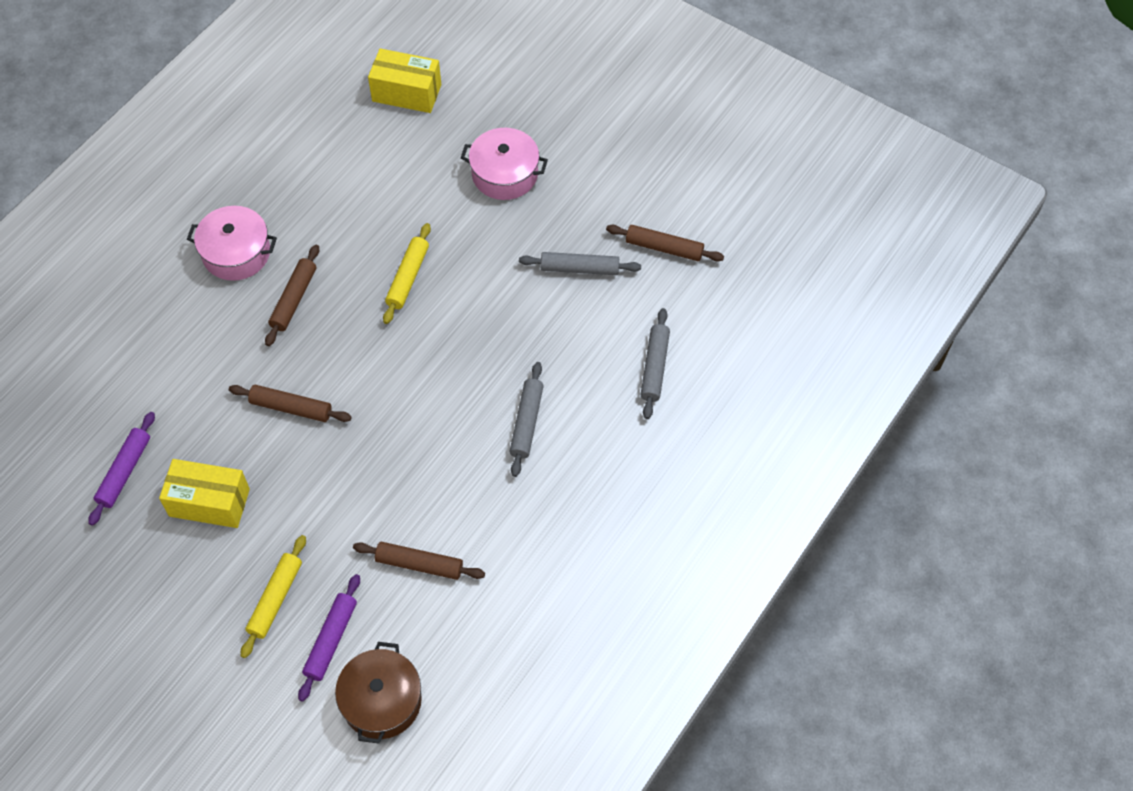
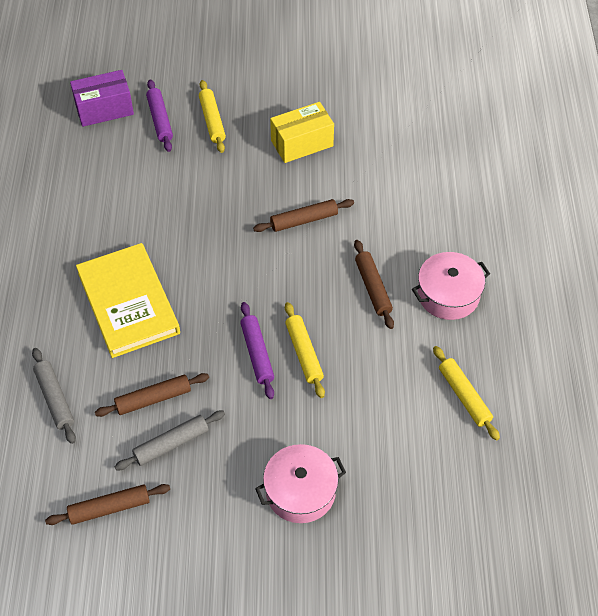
camera: 145 degrees right, 5 degrees down
purple rolling pin [88,412,155,526] -> purple rolling pin moved to [240,302,274,399]
brown pot [335,642,422,744] -> purple box [70,70,134,127]
brown rolling pin [353,542,485,580] -> brown rolling pin moved to [95,373,209,417]
yellow box [368,48,441,113] -> none
grey rolling pin [509,362,544,477] -> yellow book [76,243,180,358]
none -> yellow rolling pin [433,346,500,441]

